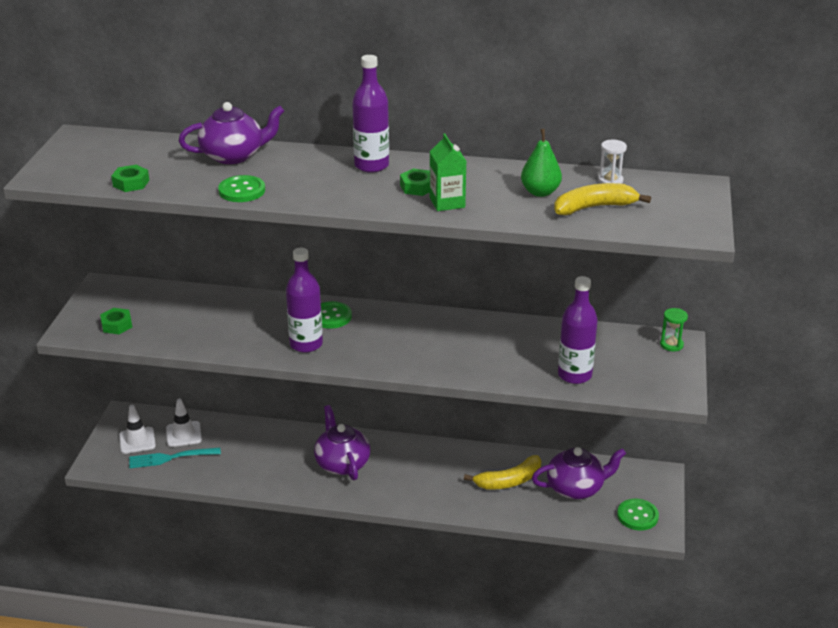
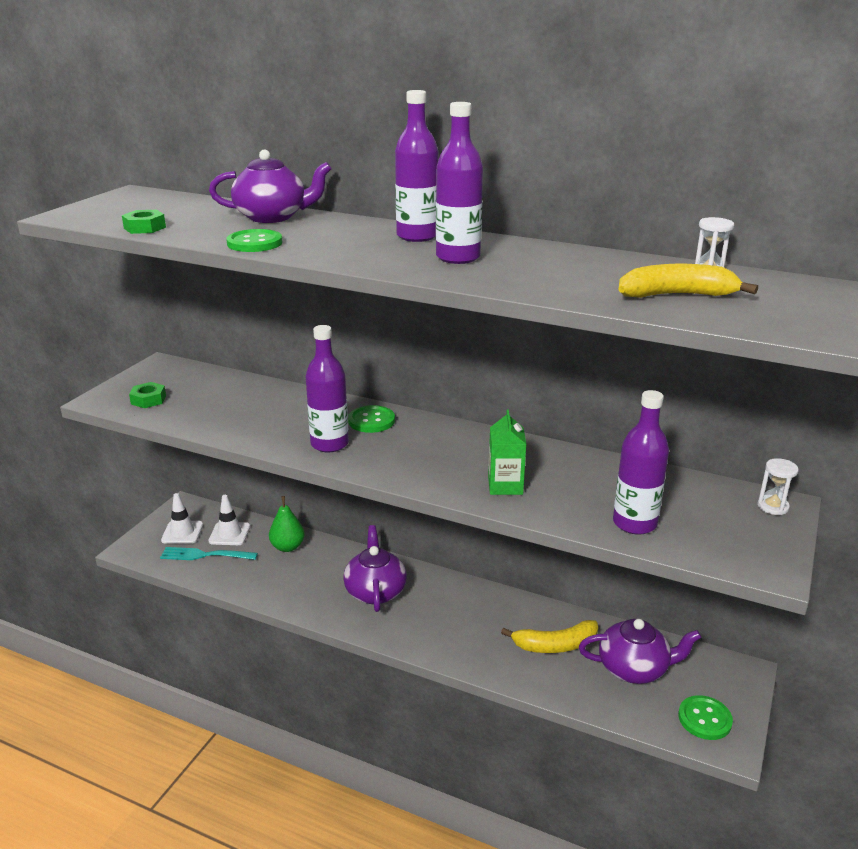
camera: 15 degrees right, 5 degrees down
green nut [400,169,430,196] -> purple bottle [436,102,483,264]
green carton [430,133,466,211] -> green carton moved to [488,409,526,495]
green pear [521,129,562,197] -> green pear moved to [269,496,305,552]
green hourglass [660,308,688,352] -> white hourglass [757,458,799,515]

